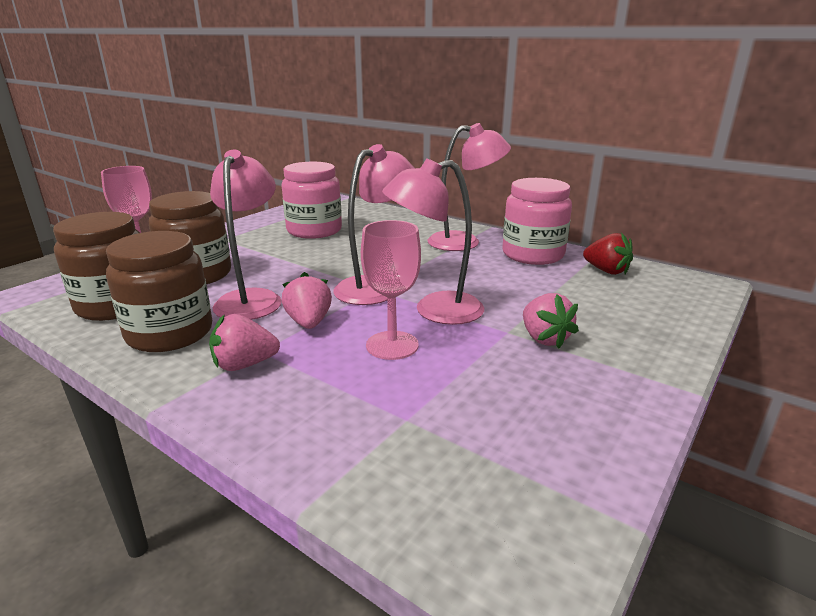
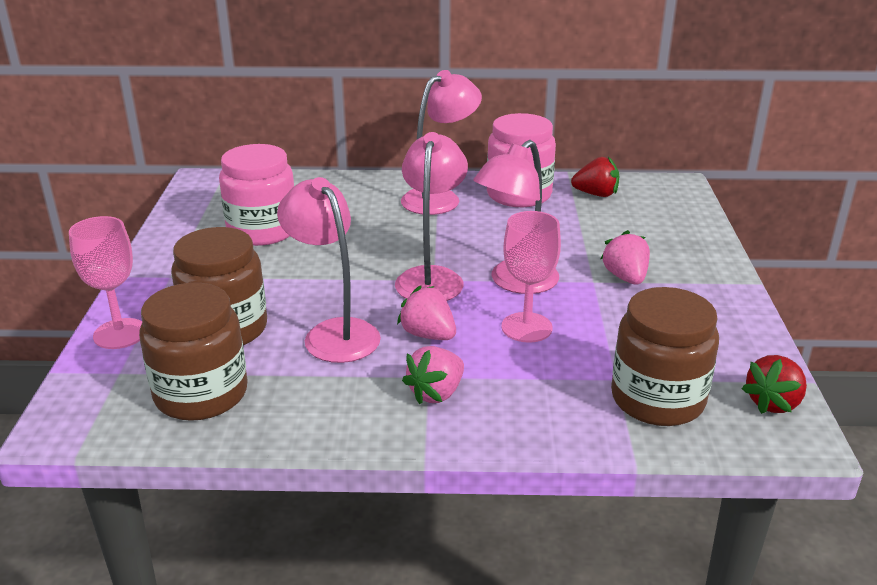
camera: 35 degrees left, 5 degrees up
brown jar [106,231,212,352] -> brown jar moved to [611,287,719,426]
pink strawberry [523,293,579,349] -> pink strawberry turned 135 degrees counterclockwise [601,230,650,284]
none -> red strawberry [742,355,807,414]

